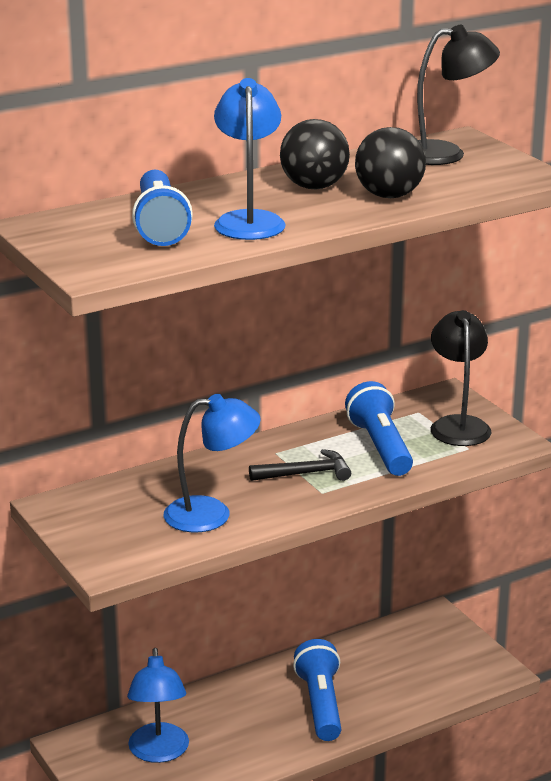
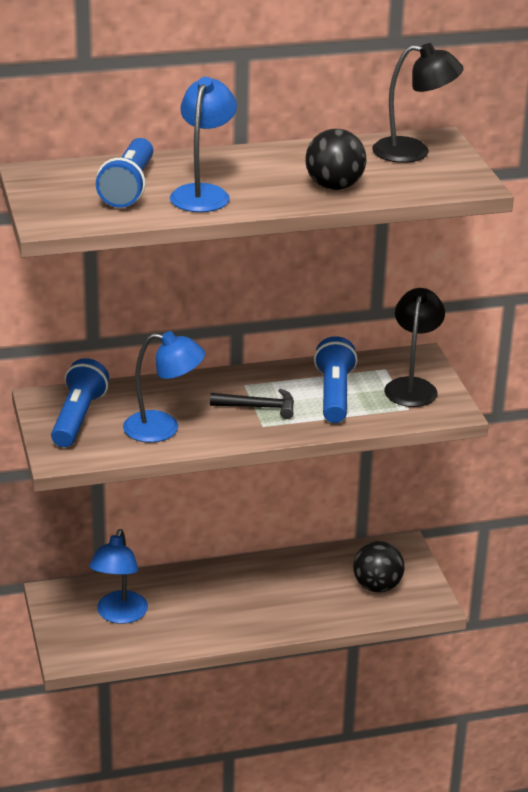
camera: 15 degrees right, 5 degrees up
black ball [280,119,350,189] -> black ball moved to [353,541,404,593]
blue flashlight [293,639,341,741] -> blue flashlight moved to [51,358,109,447]

